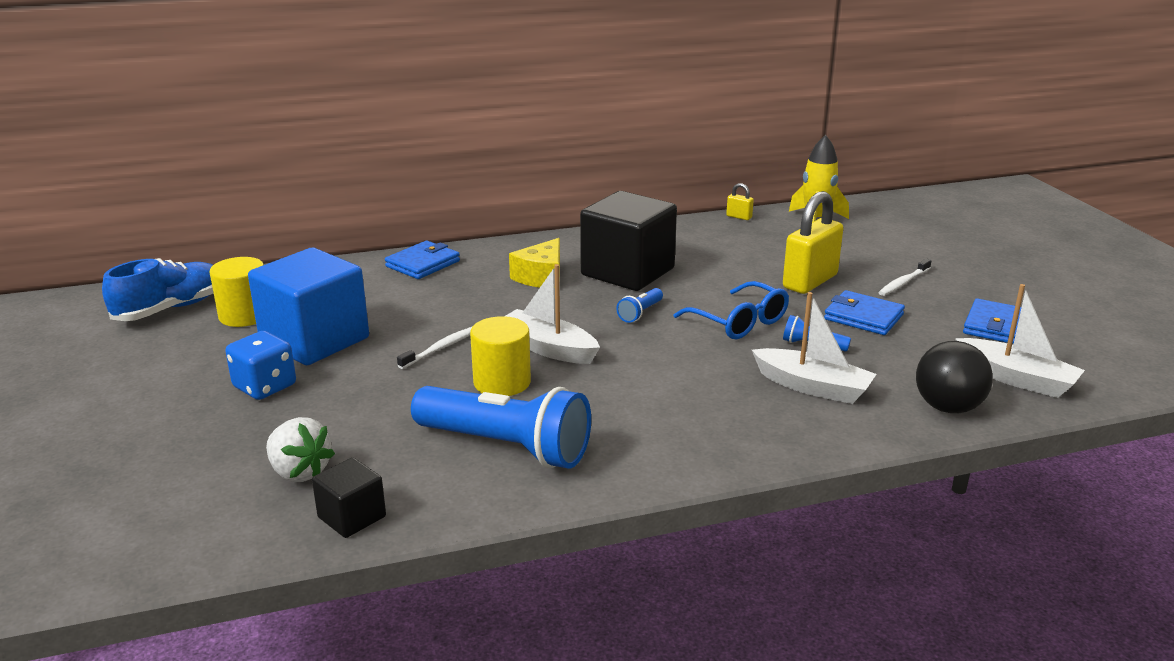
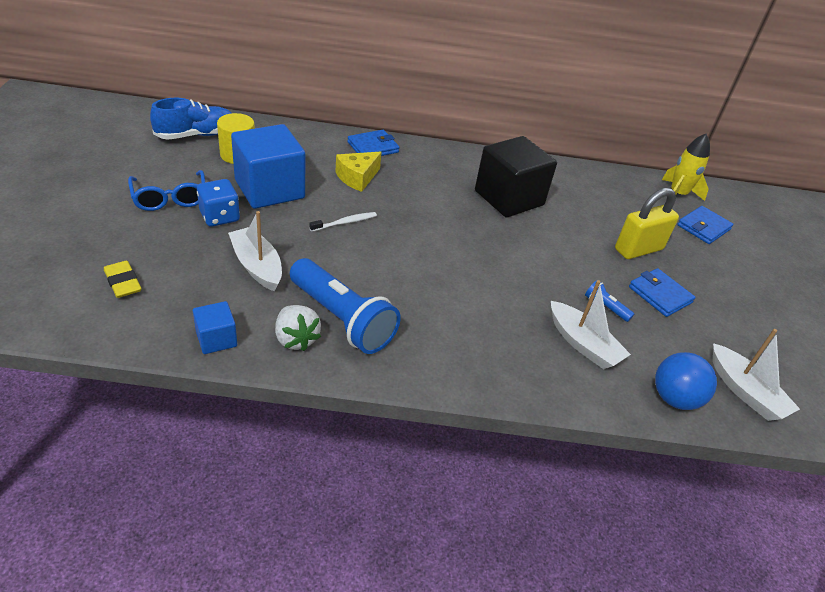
camera: 15 degrees right, 15 degrees up
white strawberry [266,417,335,482] -> white strawberry moved to [275,305,321,351]
black cube [312,457,386,538] -> blue cube [193,301,237,354]
yellow cylinder [470,316,531,396] -> none
white boat [505,264,600,364] -> white boat moved to [228,211,282,292]
yellow cheese [509,238,560,288] -> yellow cheese moved to [336,152,382,192]
blue flashlight [616,288,663,323] -> none
blue glasses [674,281,789,339] -> blue glasses moved to [128,170,205,211]
yellow padlock [726,183,754,220] -> none
white toothbrush [878,259,931,296] -> none
black ball [916,341,993,413] -> blue ball [655,352,717,410]
blue wallet [963,298,1022,344] -> blue wallet moved to [677,206,733,244]
none -> yellow eraser [104,261,141,298]

